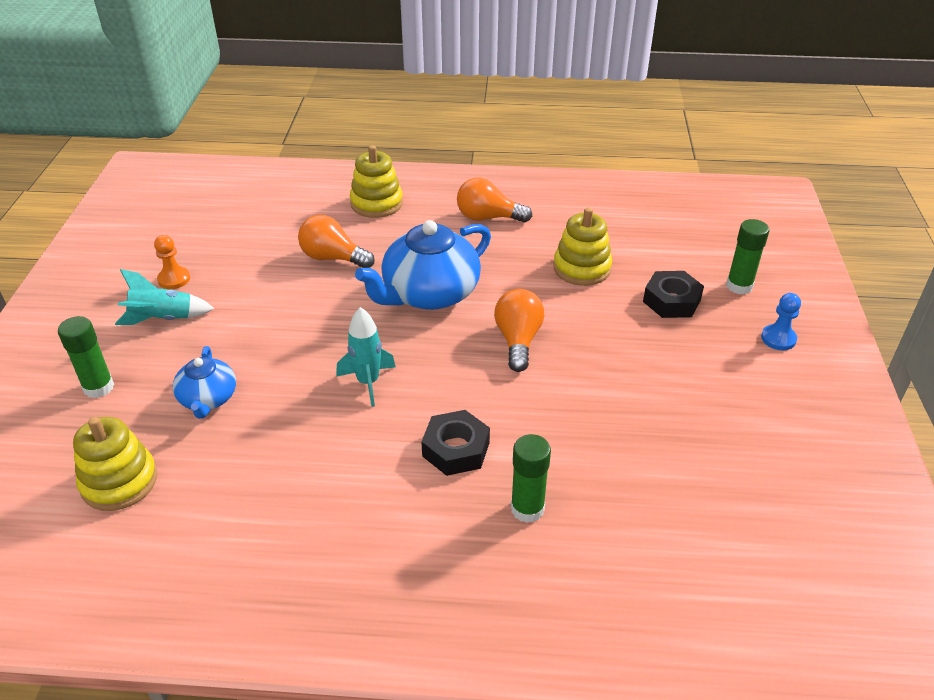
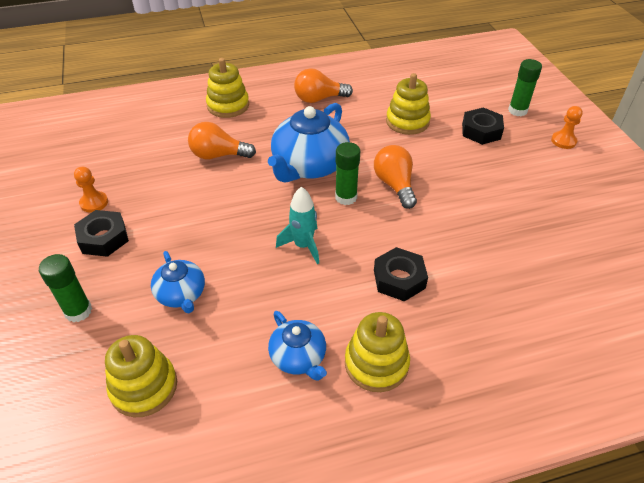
camera: 20 degrees left, 5 degrees up
turquoise rocket [115,269,214,325] -> black nut [74,210,129,257]
green glue stick [511,434,551,523] -> green glue stick moved to [335,142,360,205]
blue pawn [761,293,801,350] -> orange pawn [551,106,583,149]
none -> blue teapot [268,311,327,381]
none -> yellow stacking toy [345,312,410,392]

